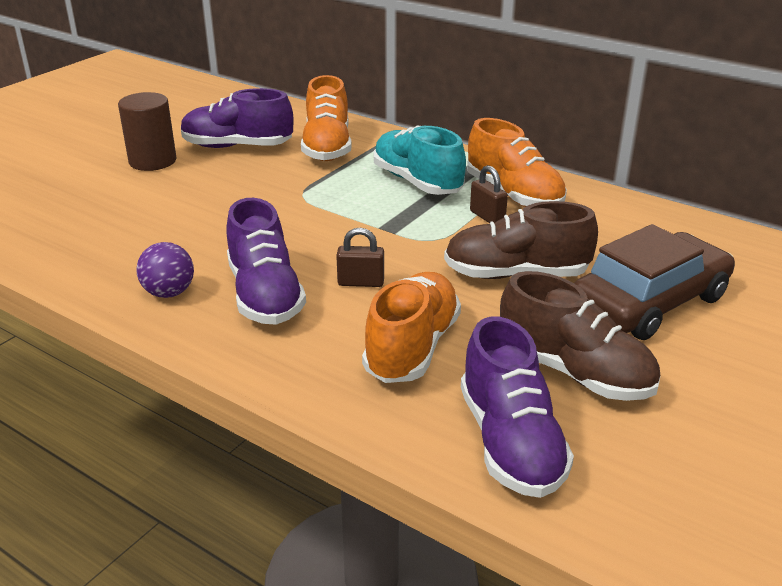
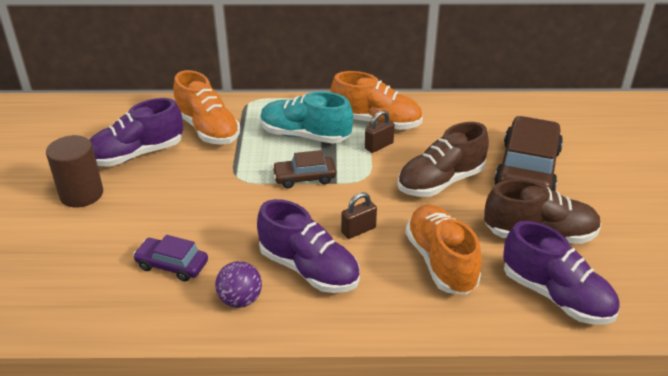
camera: 35 degrees left, 5 degrees up
brown padlock [470,165,508,223] -> brown padlock turned 60 degrees counterclockwise [365,110,395,153]
none -> purple car [133,235,208,282]
none -> brown car [272,150,336,188]

